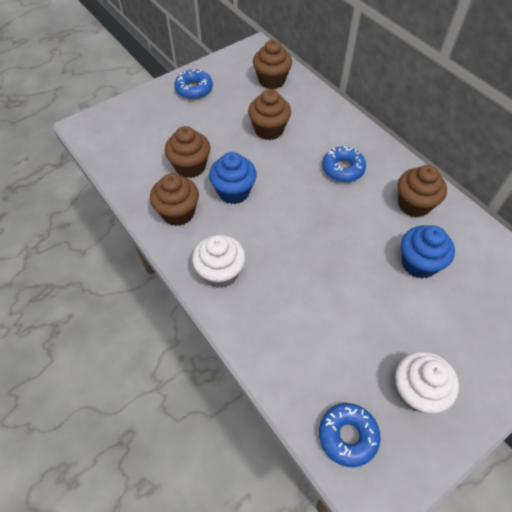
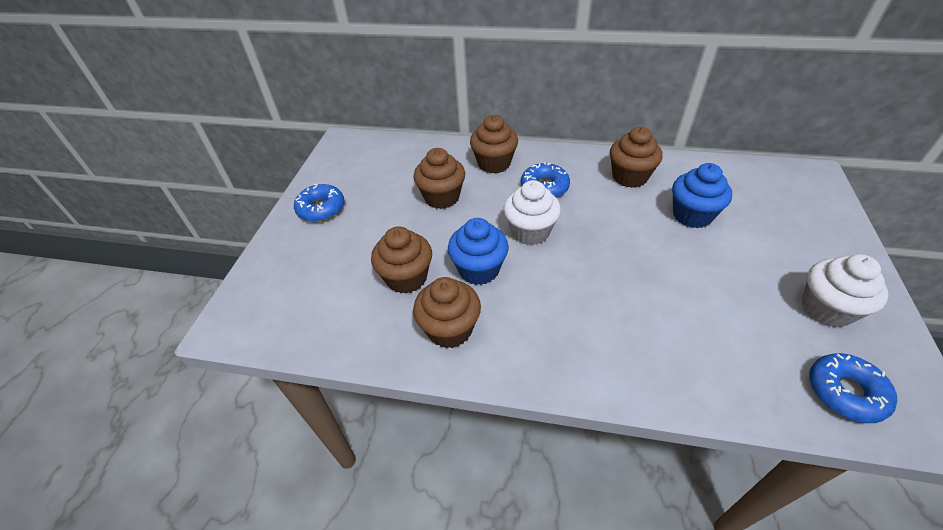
camera: 40 degrees left, 10 degrees down
white cupcake [192,234,246,288] -> white cupcake moved to [504,180,561,245]
brown cupcake [253,40,292,89] -> brown cupcake moved to [470,115,518,173]

